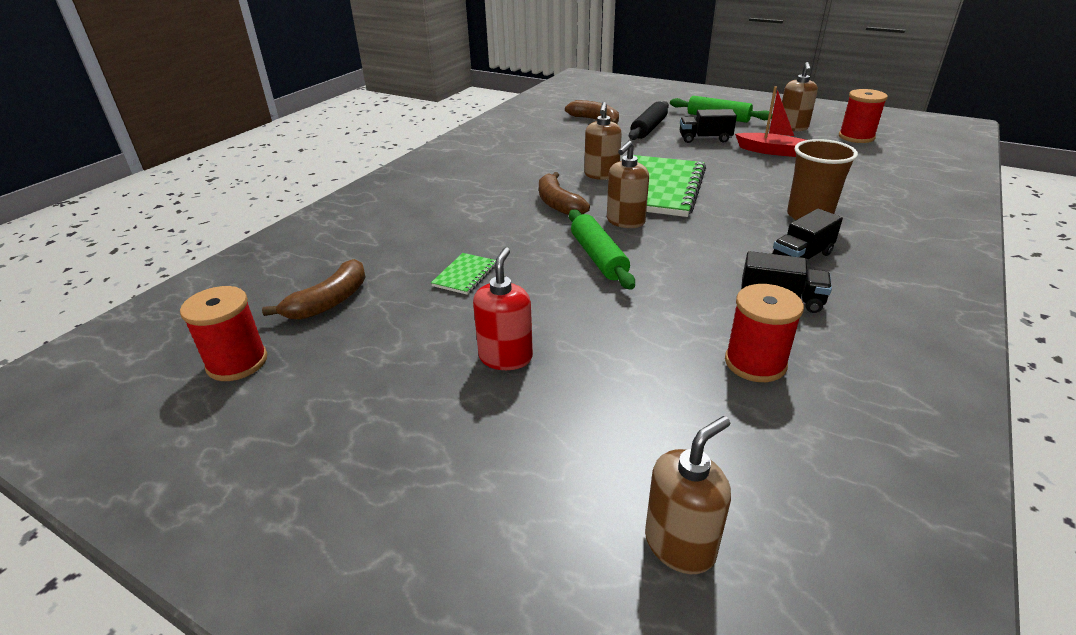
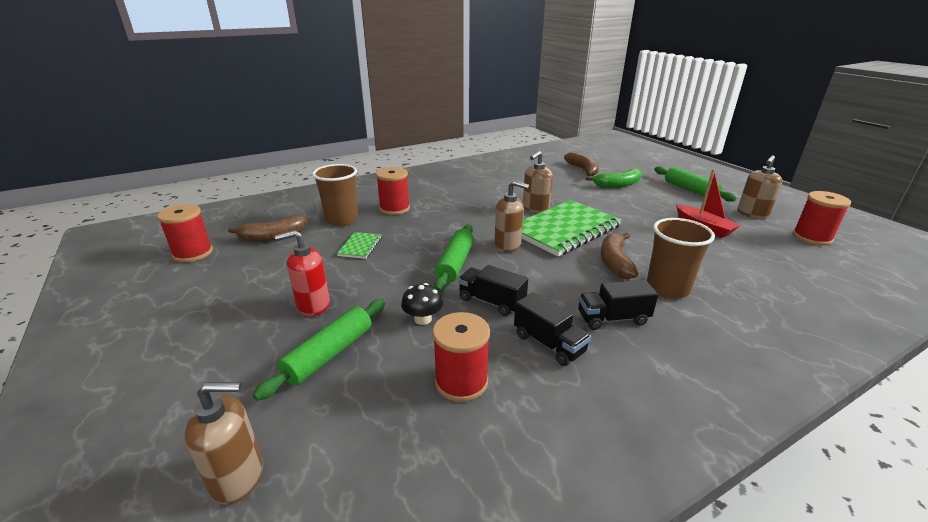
camera: 30 degrees right, 5 degrees down
green notebook [431,253,496,295] -> green notebook turned 45 degrees counterclockwise [337,232,382,259]
red soap dispenser [473,247,533,370] -> red soap dispenser turned 150 degrees counterclockwise [275,230,330,316]
brown banana [539,172,590,215] -> brown banana moved to [600,233,638,279]
brown soap dispenser [607,141,649,228] -> brown soap dispenser turned 135 degrees counterclockwise [494,181,529,253]
black rolling pin [629,101,669,140] -> green banana [586,169,642,188]
black truck [680,109,737,143] -> black truck moved to [458,265,528,316]
none -> green rolling pin [253,299,386,401]
none -> brown cup [312,164,358,226]
none -> red spool [376,167,410,215]
none -> black mushroom [401,283,443,325]

